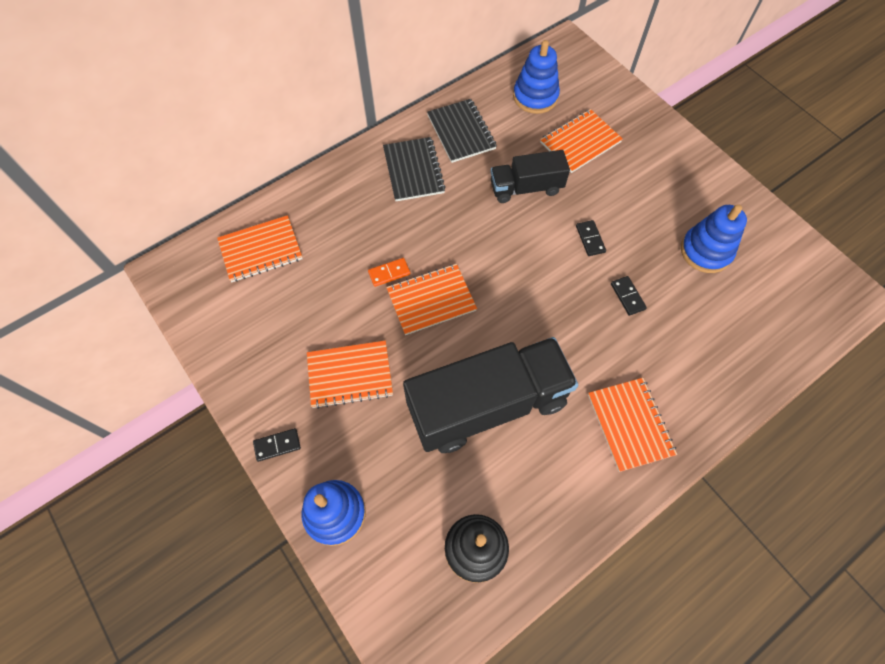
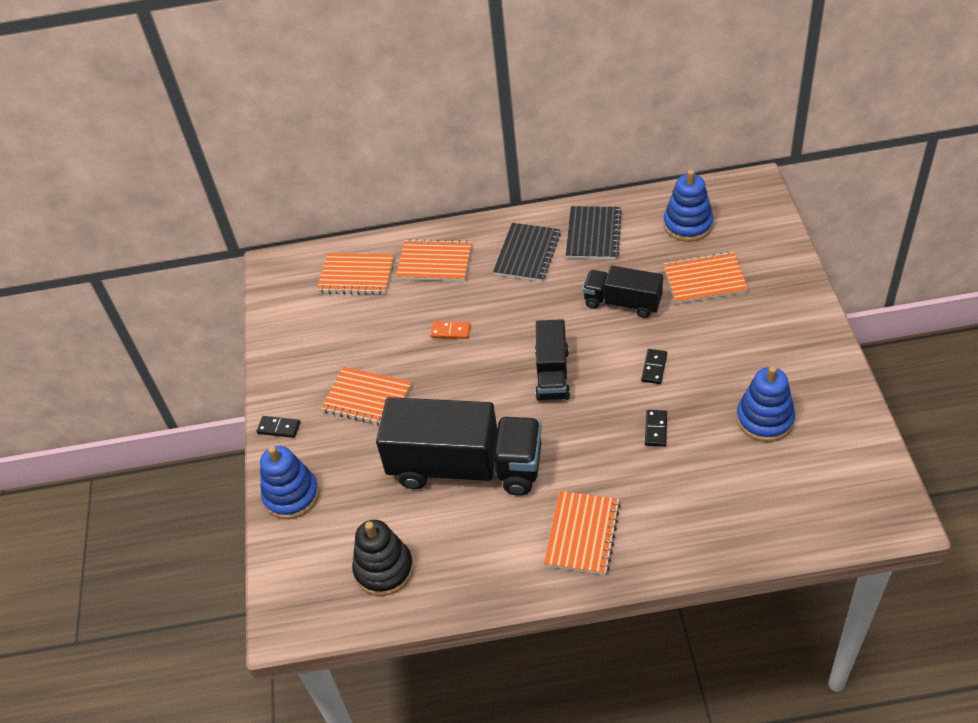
camera: 35 degrees right, 15 degrees down
orange notebook [386,264,477,335] -> orange notebook moved to [396,239,472,281]
none -> black truck [535,319,570,401]

